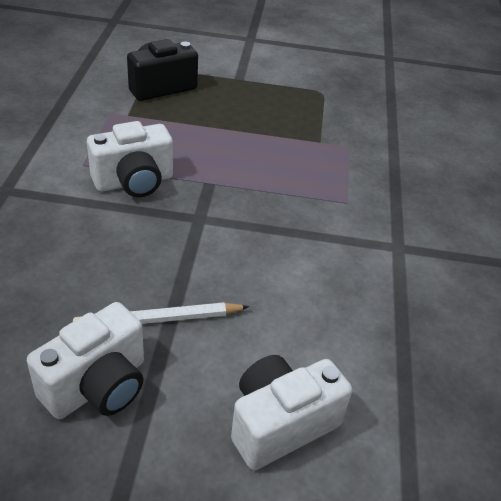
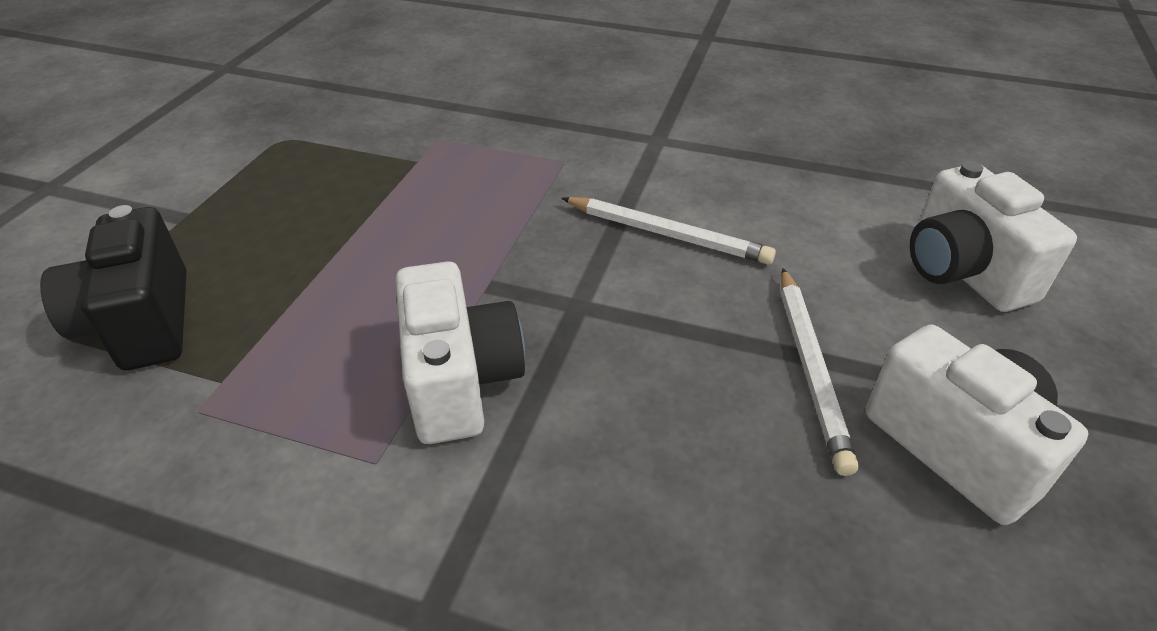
camera: 75 degrees left, 0 degrees up
none -> white pencil [561,197,776,265]

